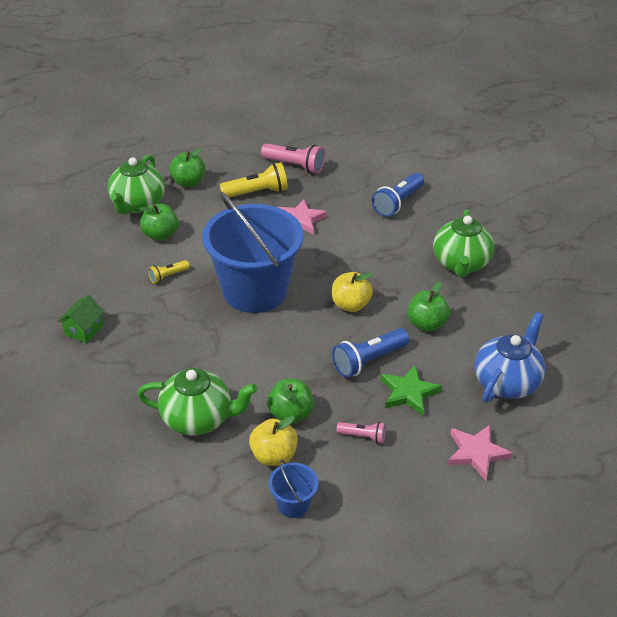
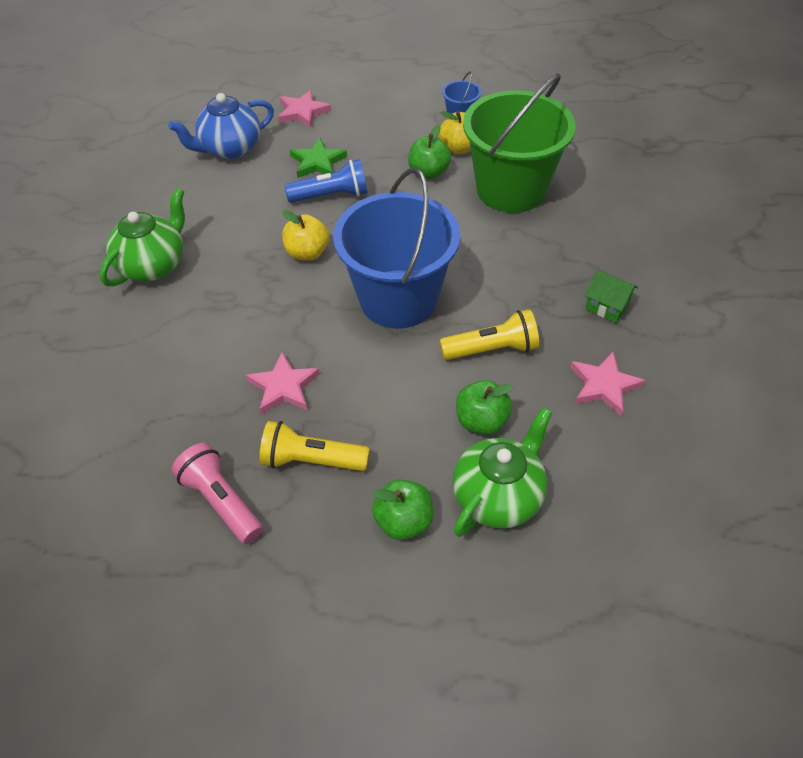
camera: 155 degrees left, 10 degrees up
green house [58,295,105,343] -> green house turned 75 degrees clockwise [585,270,638,323]
green teapot [137,368,257,435] -> green bucket [463,73,576,213]
yellow flashlight [148,260,190,284] -> yellow flashlight [440,309,539,360], size x1.80
pink flashlight [336,422,386,443] -> none
blue flashlight [372,173,424,217] -> none
green apple [408,281,450,332] -> none
none -> pink star [570,352,645,416]

